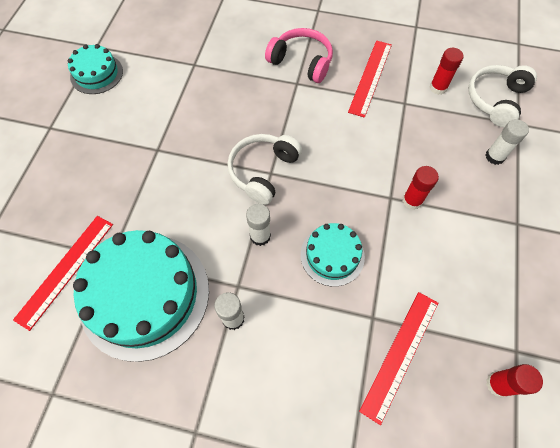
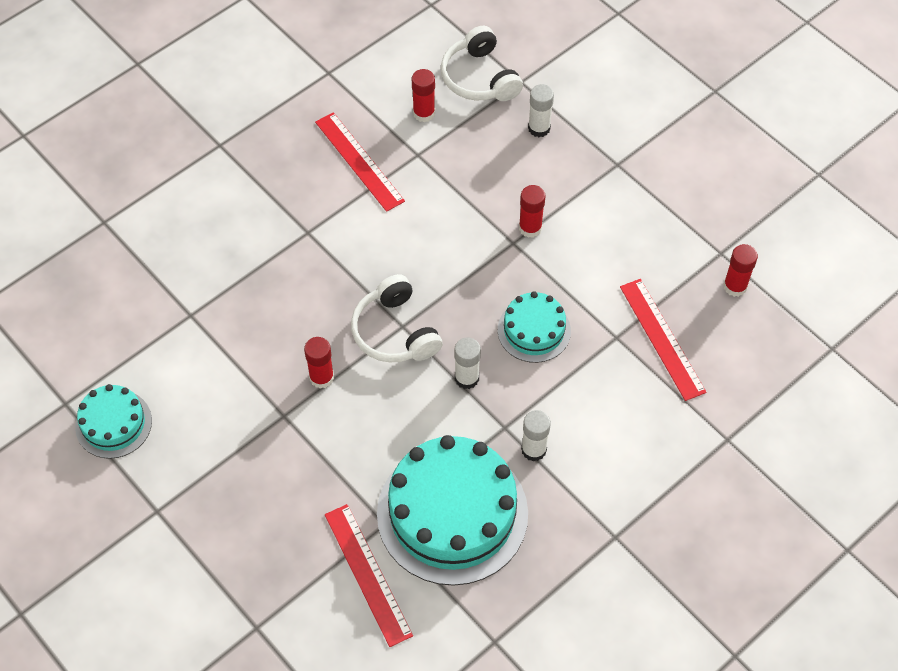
camera: 55 degrees left, 5 degrees down
pink headphones [265,28,333,83] -> none
none -> red glue stick [304,337,334,389]

